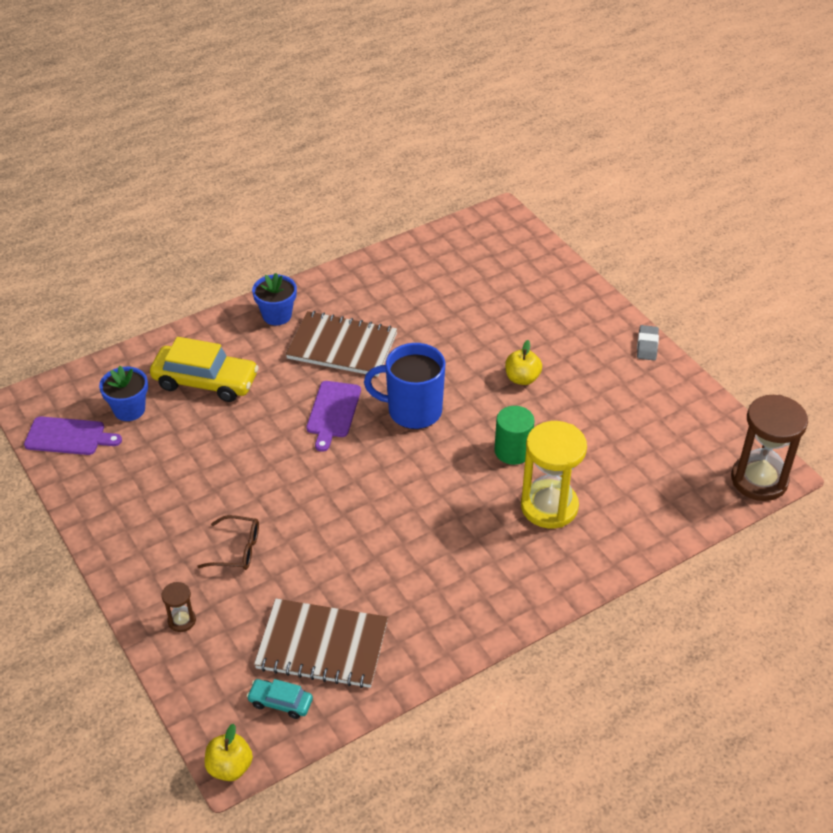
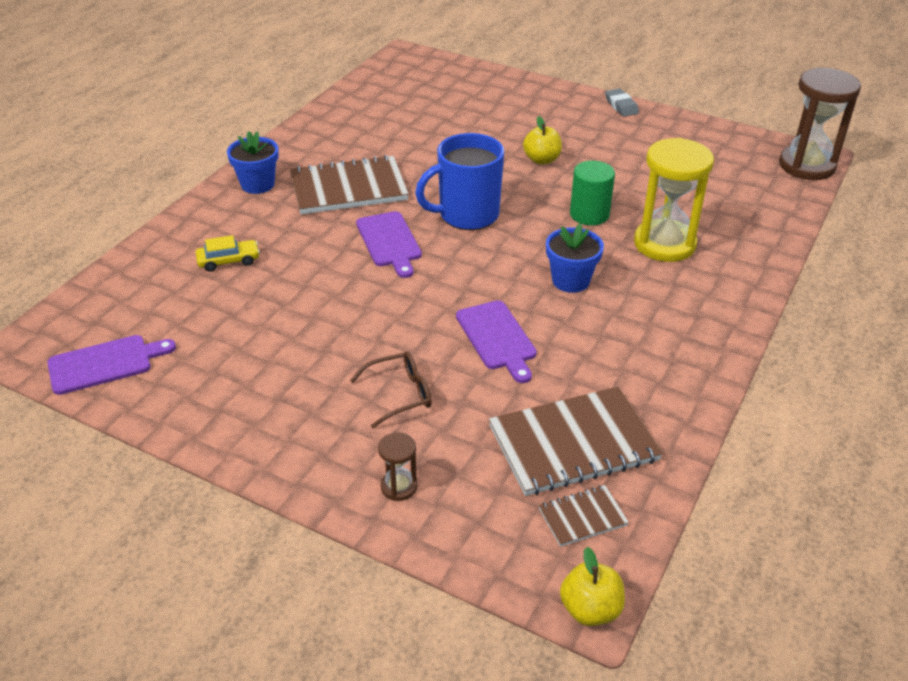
camera: 30 degrees left, 5 degrees down
blue flower pot [99,366,148,421] -> blue flower pot moved to [546,223,604,293]
yellow car [150,337,259,402] -> yellow car [196,235,260,272], size x0.49
turquoise car [247,679,313,719] -> brown notebook [539,485,629,547]
none -> purple cutting board [456,300,537,383]

